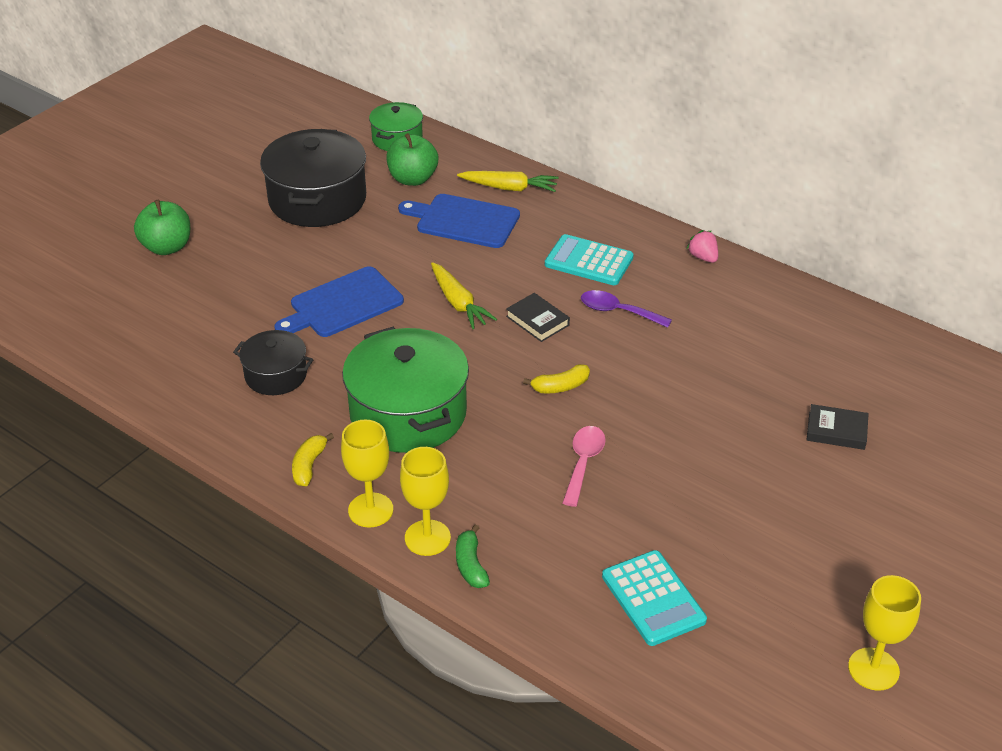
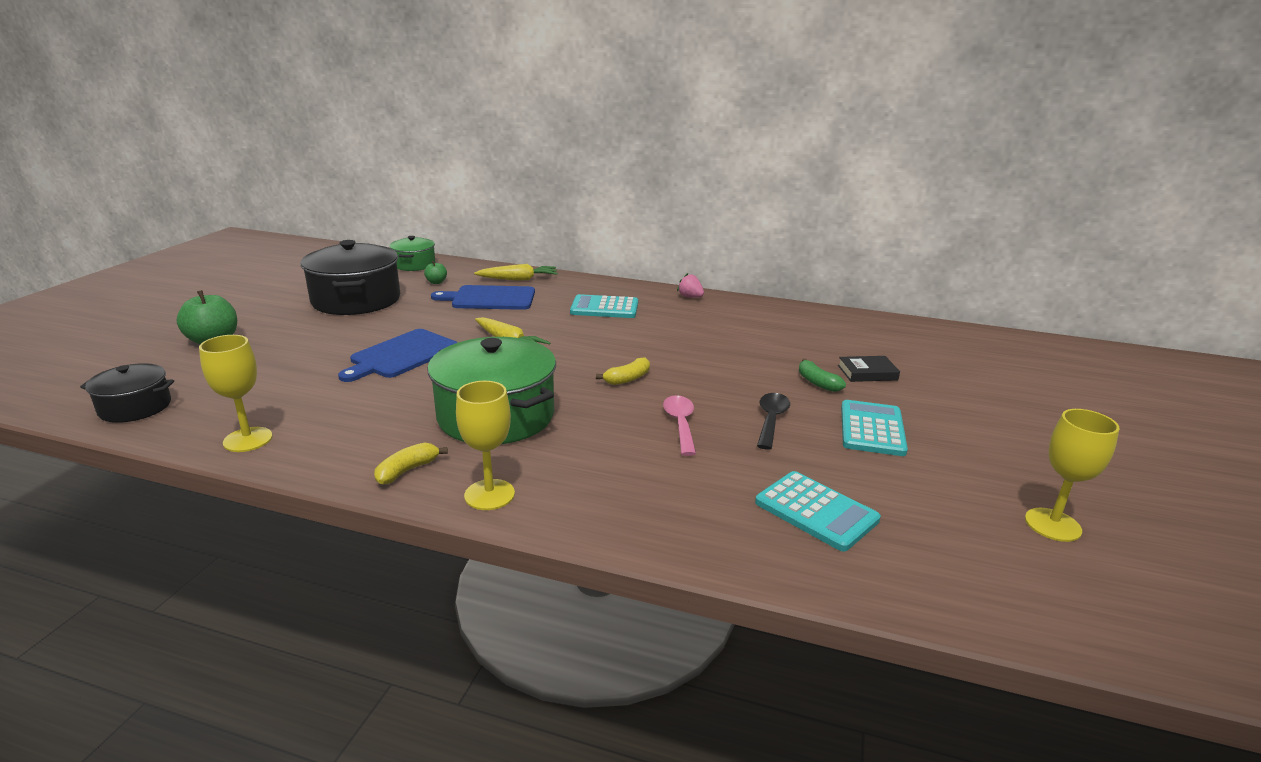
camera: 20 degrees left, 15 degrees down
black pot [233,330,314,395] -> black pot moved to [80,363,174,423]
yellow banana [292,433,334,486] -> yellow banana turned 45 degrees clockwise [374,442,448,485]
green apple [386,133,438,186] -> green apple [424,261,447,284], size x0.51
yellow goblet [400,447,451,556] -> yellow goblet moved to [199,335,272,452]
green banana [456,525,490,588] -> green banana moved to [799,359,846,392]
black book [506,293,570,342] -> none
purple spoon [581,290,672,328] -> none
none -> black spoon [757,393,790,450]
none -> turquoise calculator [841,400,908,456]

